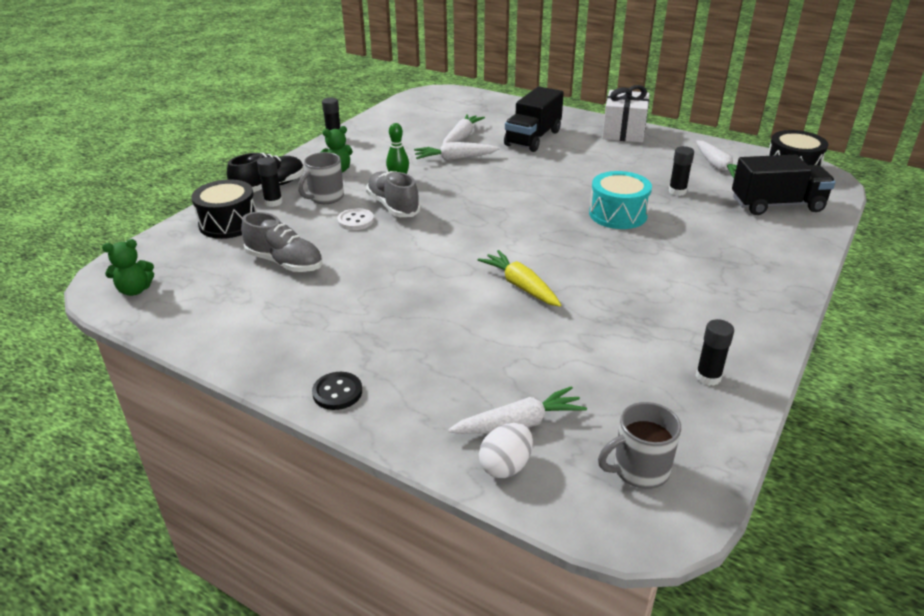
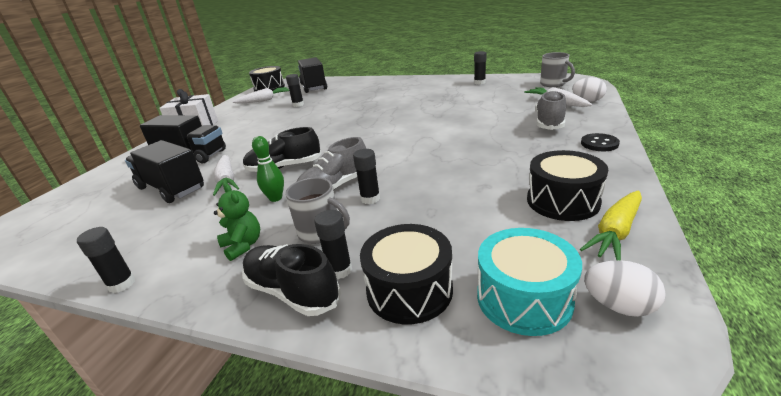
camera: 100 degrees left, 5 degrees down
green teddy bear [102,239,154,296] -> white egg [584,260,665,317]
grey shoe [241,212,322,272] -> grey shoe moved to [535,90,566,130]
white button [337,208,374,230] -> black glue stick [353,149,380,204]
white carrot [443,114,485,144] -> black truck [125,140,204,203]
yellow carrot [478,250,561,307] -> yellow carrot moved to [580,190,642,260]
turquoise drum [589,171,652,229] -> turquoise drum moved to [477,228,582,336]
none -> black shoe [243,127,321,172]
none -> black drum [527,150,608,221]

